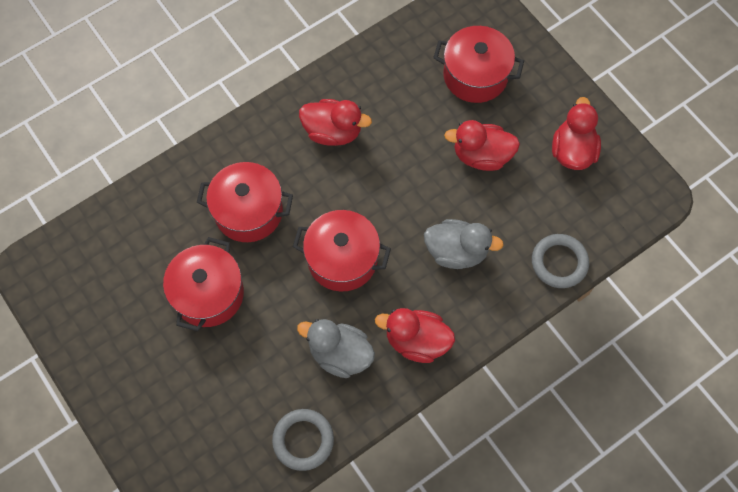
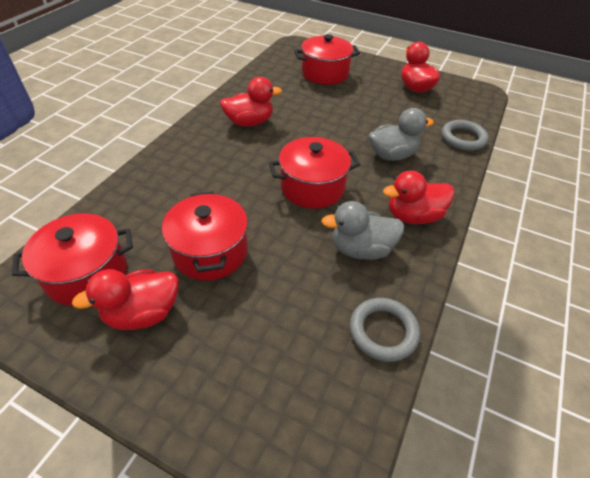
camera: 30 degrees left, 20 degrees down
red pot [197,162,293,242] -> red pot moved to [12,213,133,306]
red duck [444,120,520,171] -> red duck moved to [72,269,178,330]

